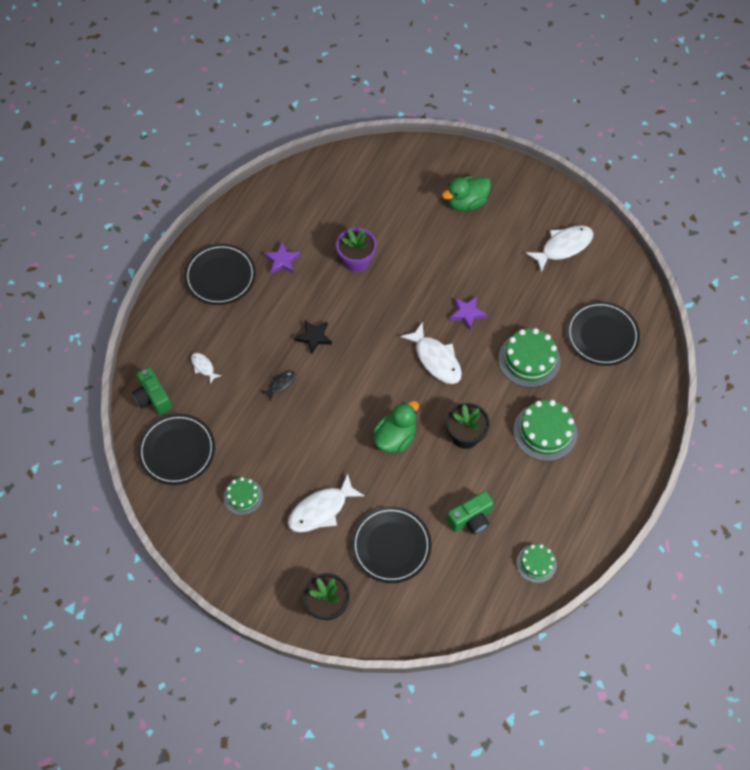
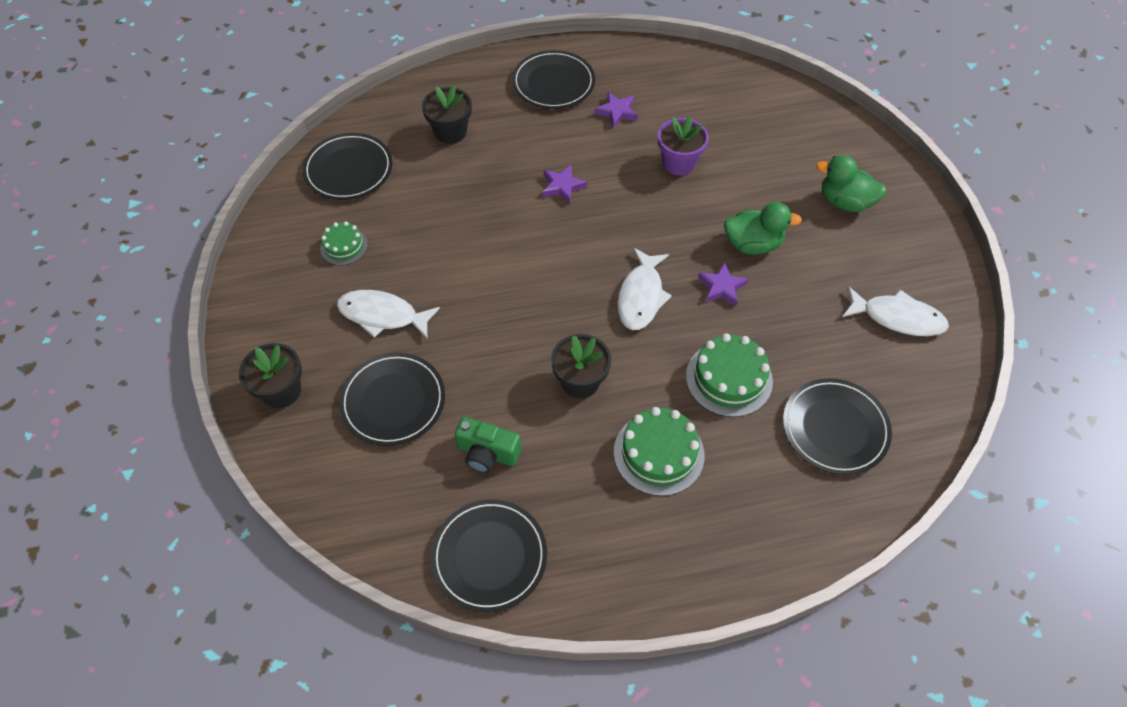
camera: 50 degrees right, 5 degrees down
green camera [133,367,172,415] -> none
white fish [191,353,221,384] -> black flower pot [422,85,472,144]
black fish [261,371,296,401] -> none
black star [294,320,332,354] -> purple star [543,165,587,205]
green duck [373,401,419,453] -> green duck moved to [724,202,802,255]
green cake [516,544,557,583] -> black plate [431,499,547,612]

